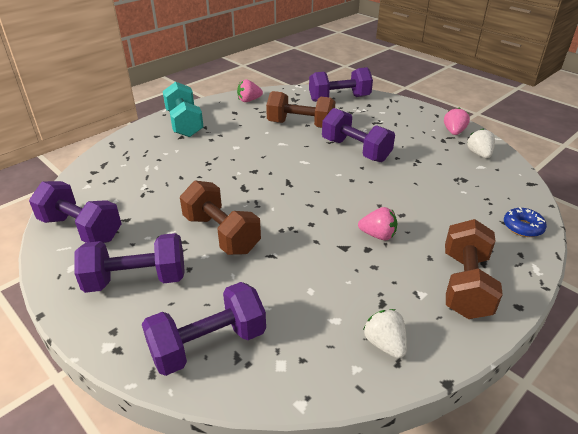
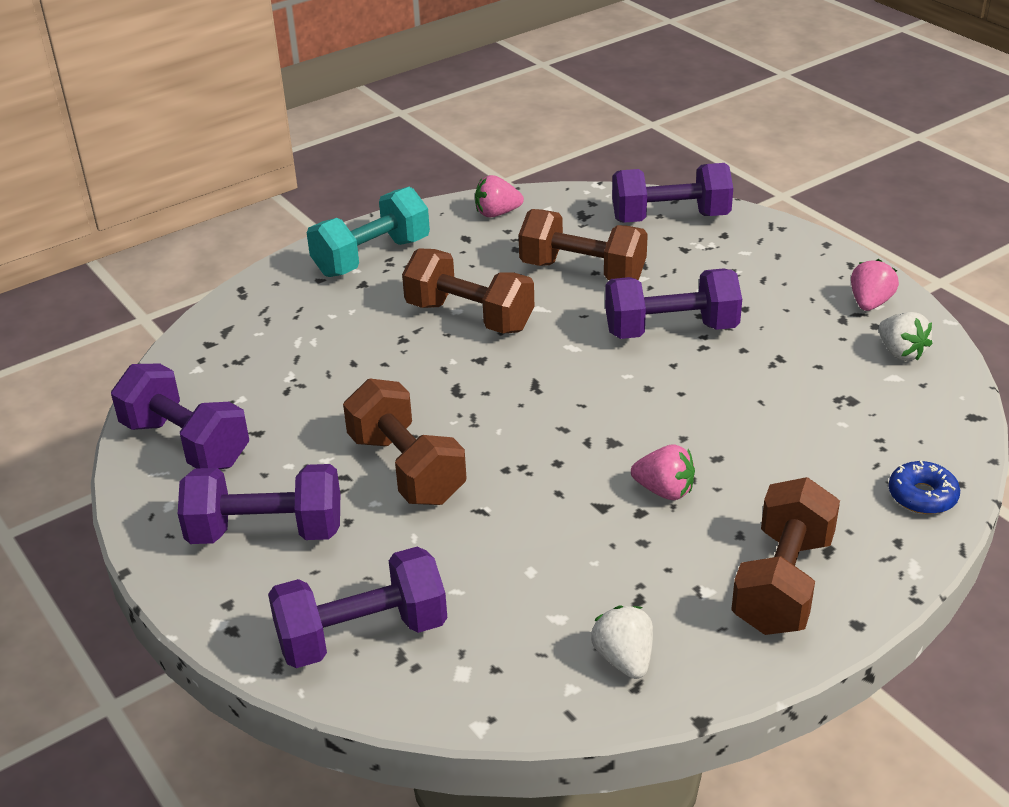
camera: 10 degrees right, 0 degrees up
turquoise dumbbell [163,82,204,137] -> turquoise dumbbell turned 60 degrees clockwise [307,187,430,277]
purple dumbbell [322,108,395,162] -> purple dumbbell turned 60 degrees counterclockwise [605,268,742,339]
white strawberry [467,128,495,158] -> white strawberry turned 150 degrees clockwise [879,312,932,361]
none -> brown dumbbell [402,248,534,334]

